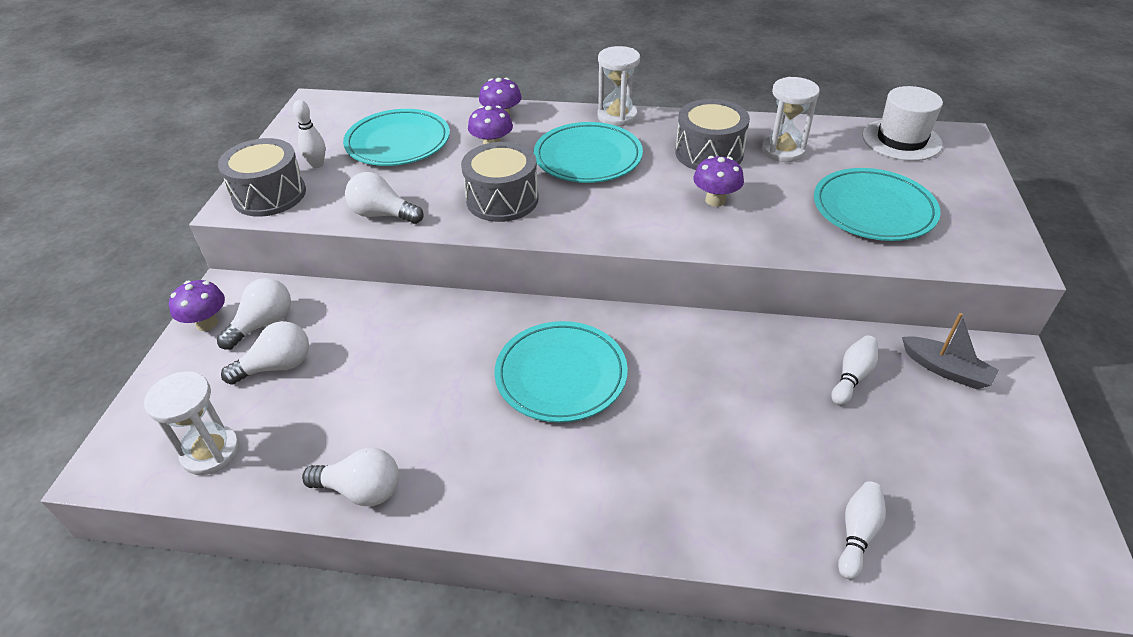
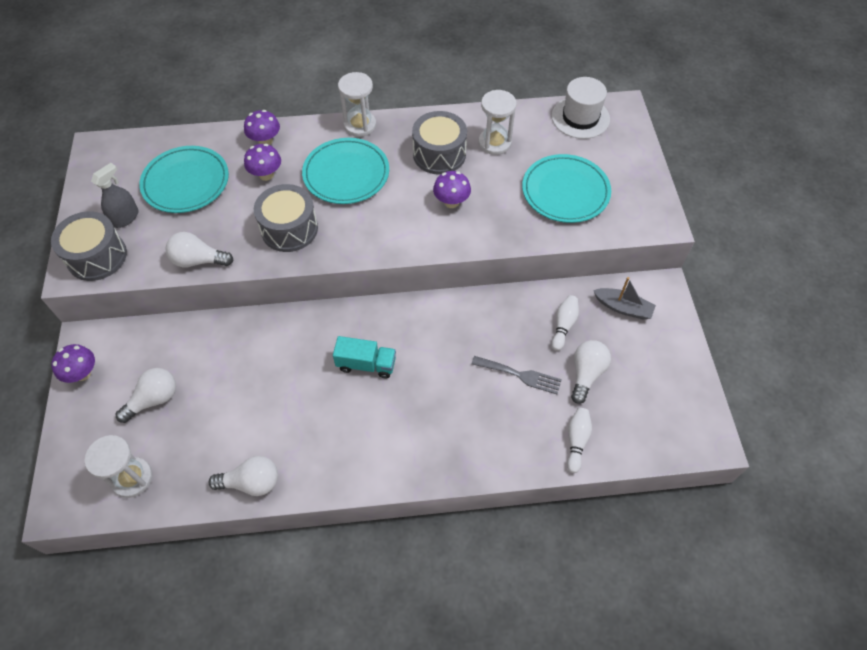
camera: 15 degrees left, 15 degrees up
white light bulb [217,278,291,350] -> white light bulb moved to [571,340,611,404]
white bowling pin [293,100,325,168] -> grey spray bottle [91,163,139,228]
turquoise plate [495,321,628,423] -> turquoise truck [333,336,396,378]
none -> grey fork [472,356,562,394]

